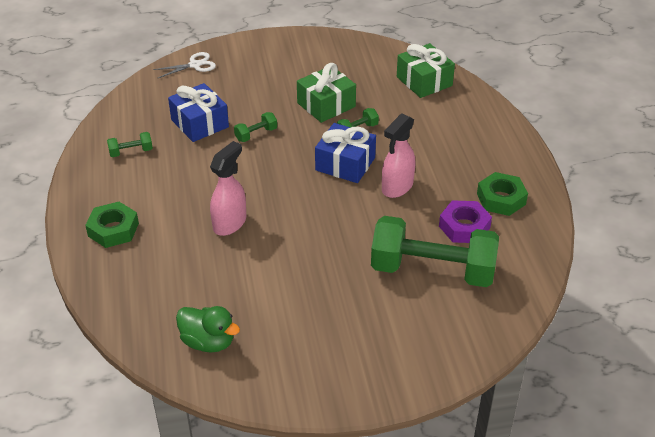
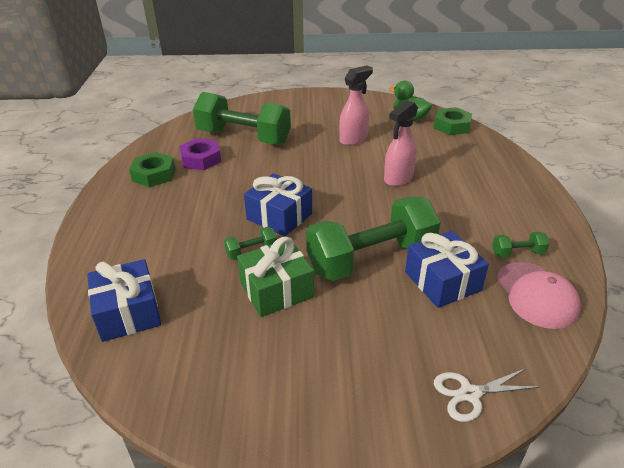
camera: 170 degrees left, 5 degrees down
green nut [85,202,139,248] -> green nut moved to [434,107,472,135]
green dumbbell [234,112,277,142] -> green dumbbell [306,196,441,281], size x2.48
pink spray bottle [382,114,415,198] -> pink spray bottle moved to [339,65,373,146]
green gift [397,43,455,98] -> blue gift [87,259,161,342]
none -> pink cap [497,262,581,329]

